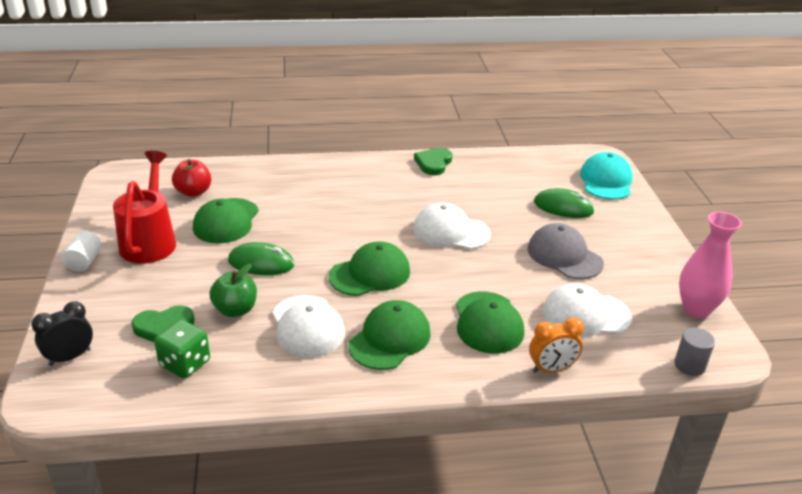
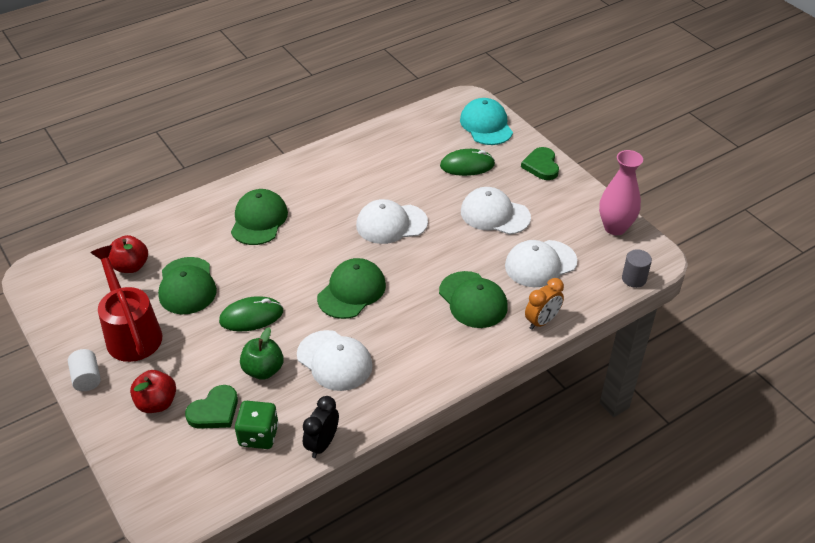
camera: 25 degrees left, 10 degrees up
black clock [31,301,93,366] -> black clock moved to [303,396,339,458]
green cap [348,300,431,370] -> green cap moved to [231,189,288,245]
green heart [414,148,452,175] -> green heart moved to [521,147,559,180]
grey cap [527,223,604,279] -> white cap [461,187,531,235]
none -> red apple [130,370,176,413]

